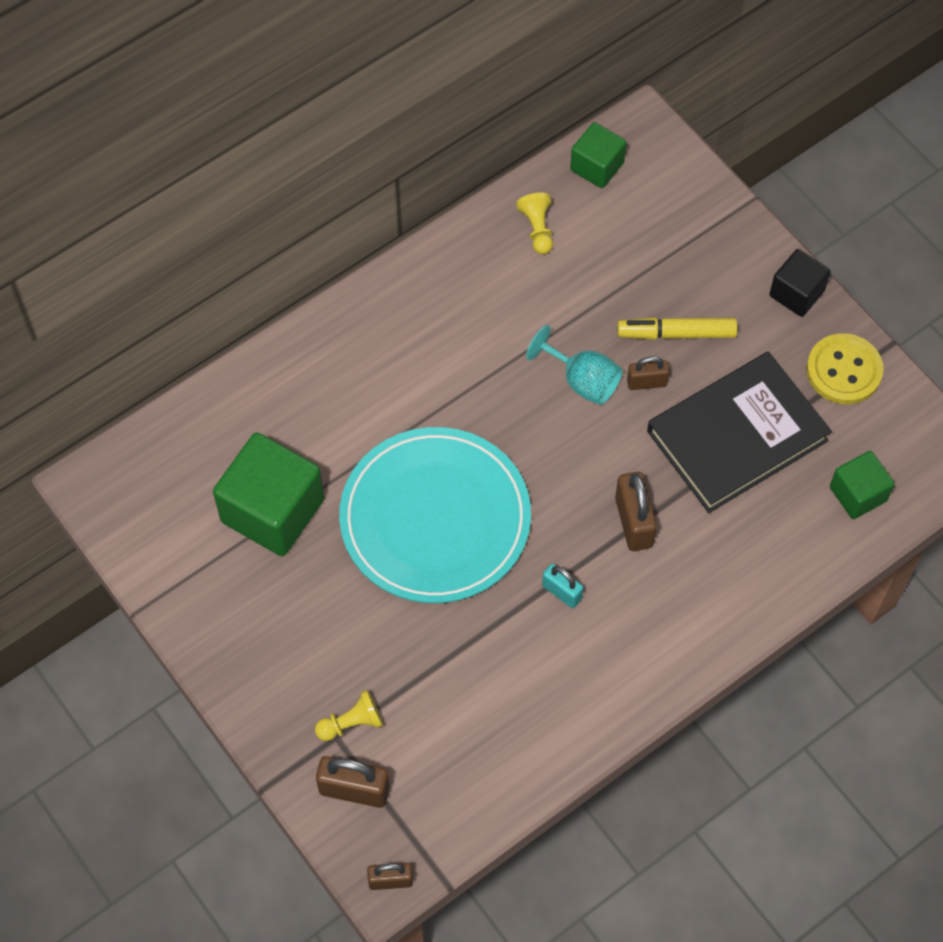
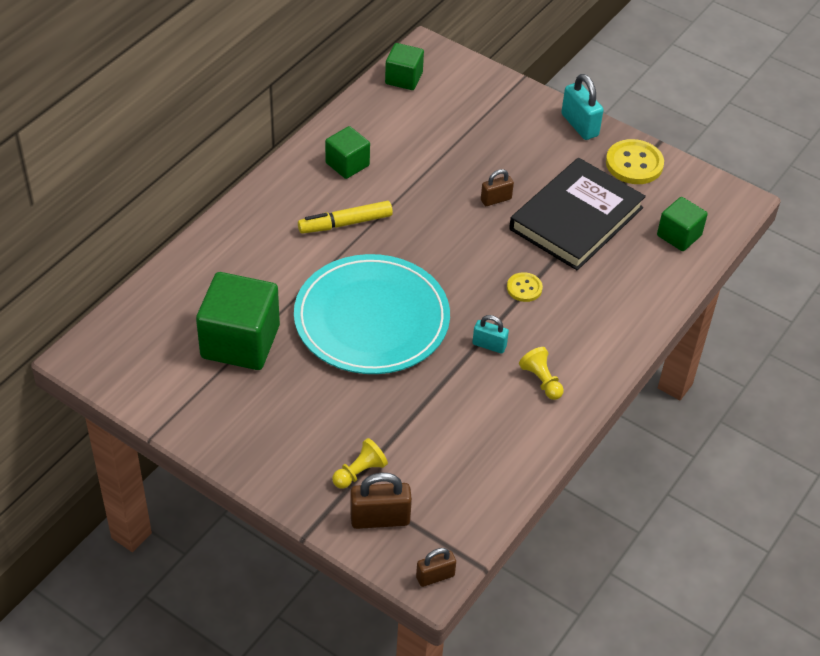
camera: 20 degrees left, 15 degrees down
yellow pawn [516,193,553,254] -> yellow pawn moved to [519,347,564,400]
turquoise goblet [526,325,623,405] -> none
brown padlock [615,472,657,551] -> yellow button [507,272,543,302]
yellow marker [617,317,738,340] -> yellow marker moved to [298,201,393,234]
black cube [769,249,831,317] -> turquoise padlock [561,74,604,140]
none -> green cube [325,126,370,179]

